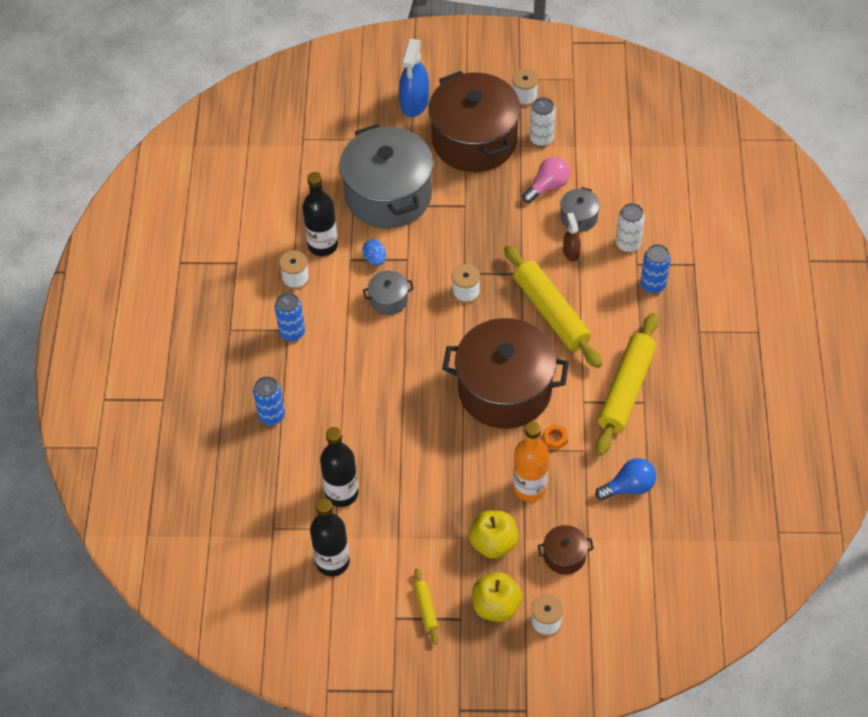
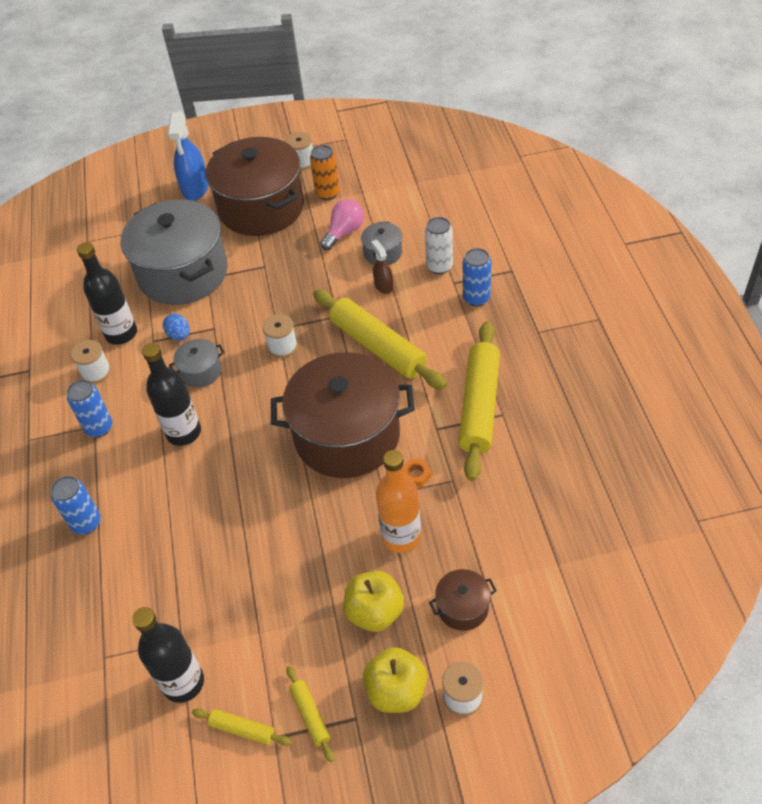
camera: 10 degrees left, 5 degrees down
black bottle [320,427,359,507] -> black bottle moved to [142,343,201,446]
white can [530,97,556,147] -> orange can [310,145,340,200]
blue light bulb [595,458,656,501] -> none
none -> yellow rolling pin [192,708,292,746]

